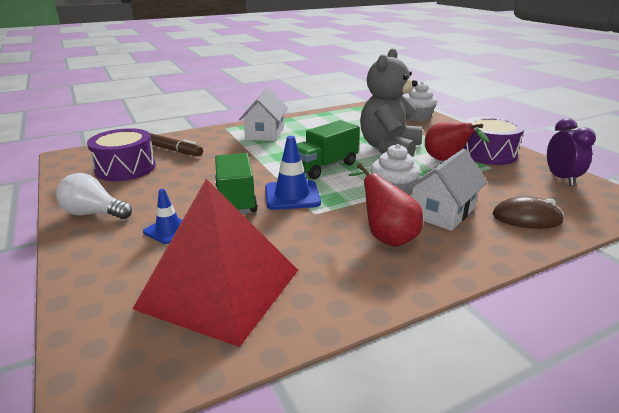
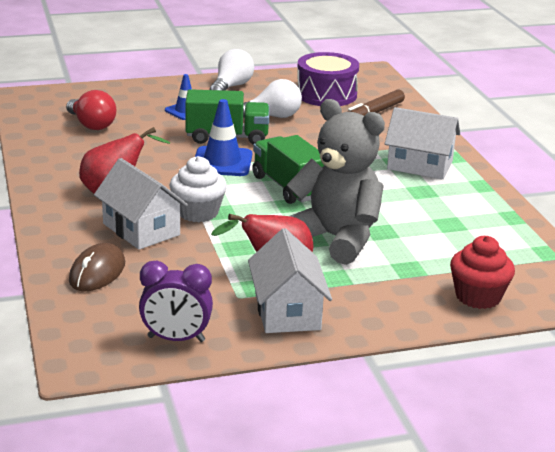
camera: 100 degrees right, 0 degrees up
red pyramid [133,179,298,347] -> red light bulb [66,90,116,130]
white cupcake [404,82,437,122] -> red cupcake [450,236,515,309]
purple drum [463,116,524,165] -> white house [248,228,332,333]
none -> white light bulb [243,79,302,118]

